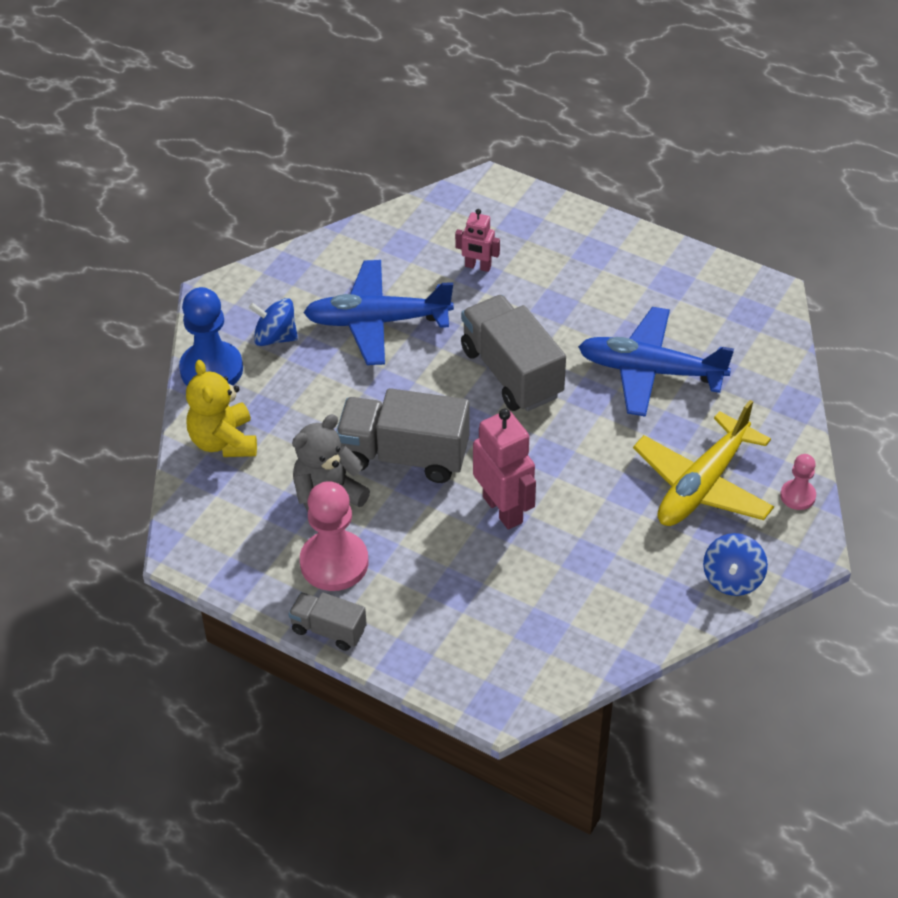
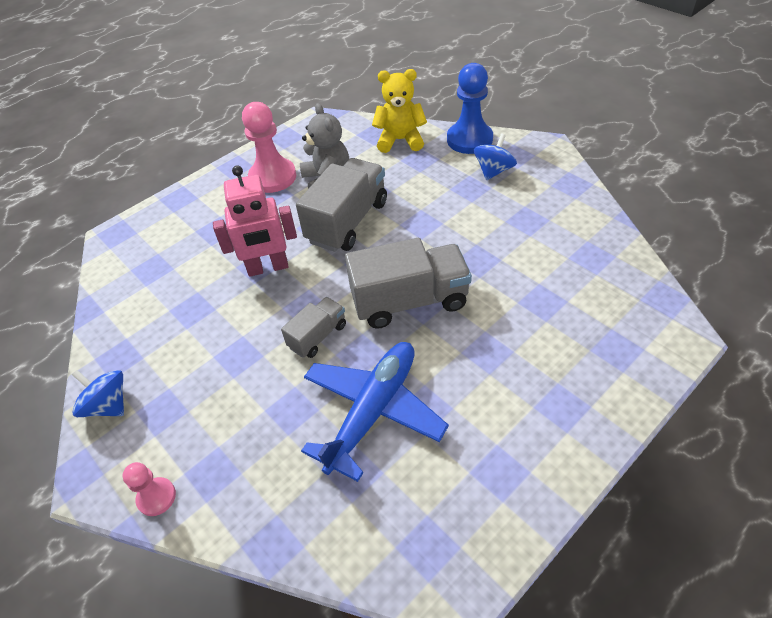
camera: 110 degrees right, 0 degrees up
grey truck [288,592,367,651] -> grey truck moved to [281,297,346,358]
blue plane [303,260,454,365] -> none
pink robot [455,209,500,272] -> none
yellow plane [633,400,774,526] -> none

